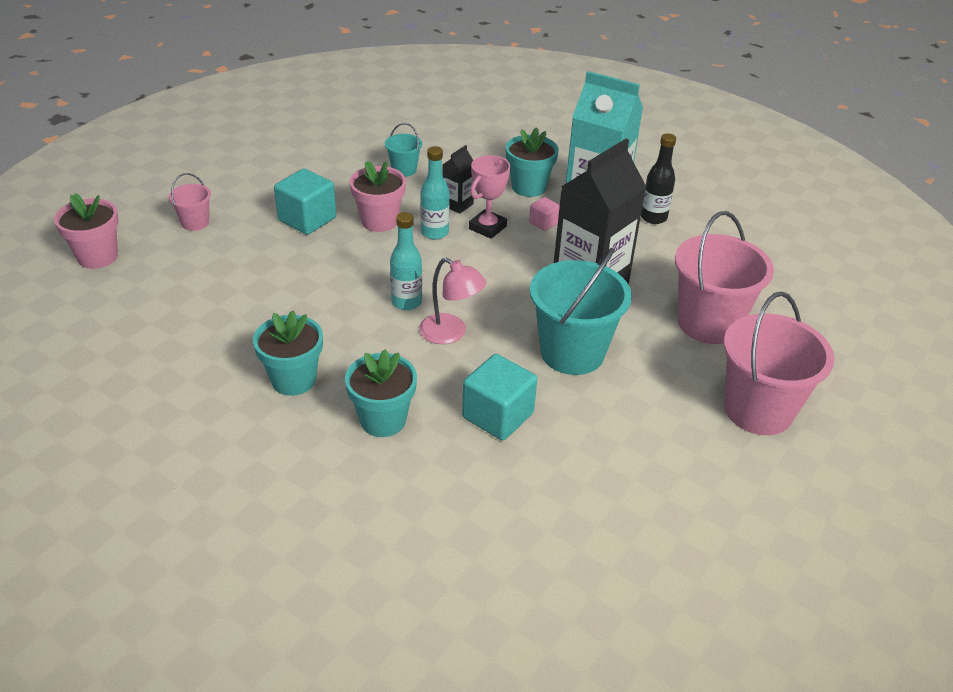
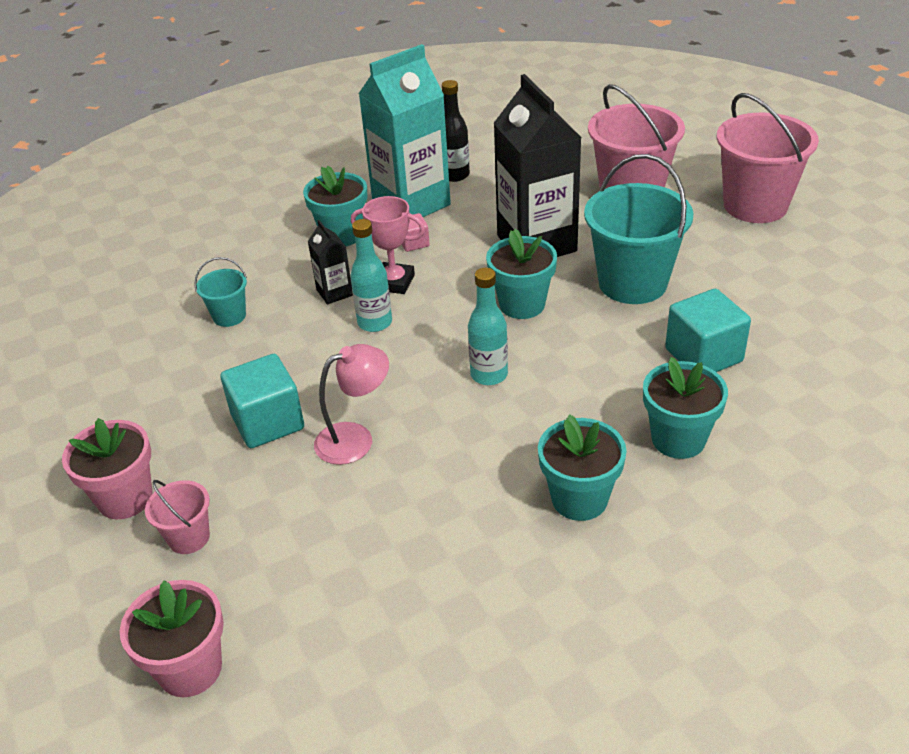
camera: 60 degrees left, 0 degrees up
pink flower pot [349,161,406,232] -> pink flower pot moved to [62,418,152,519]
pink lamp [419,257,487,344] -> pink lamp moved to [314,344,389,465]
pink trophy [469,155,510,239] -> pink trophy turned 45 degrees counterclockwise [351,196,425,294]
none -> turquoise flower pot [486,229,557,319]

